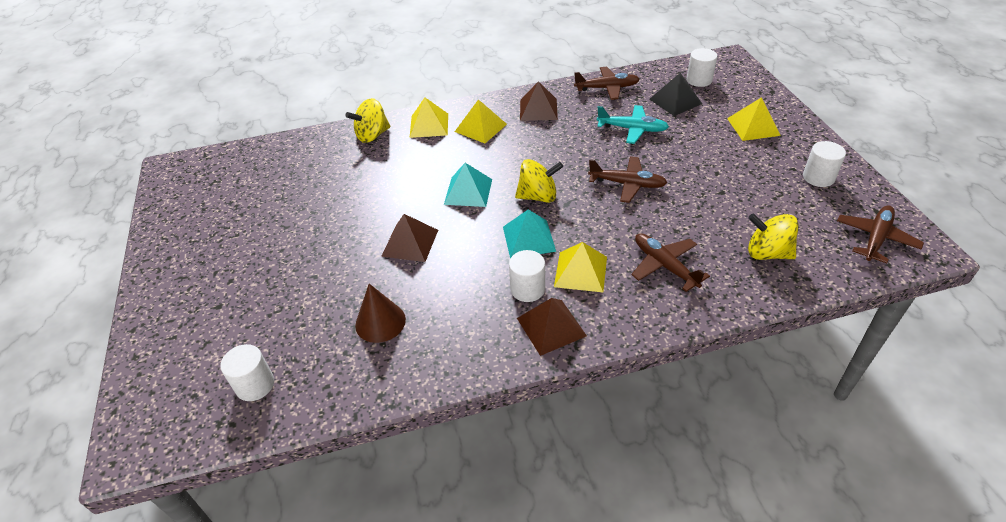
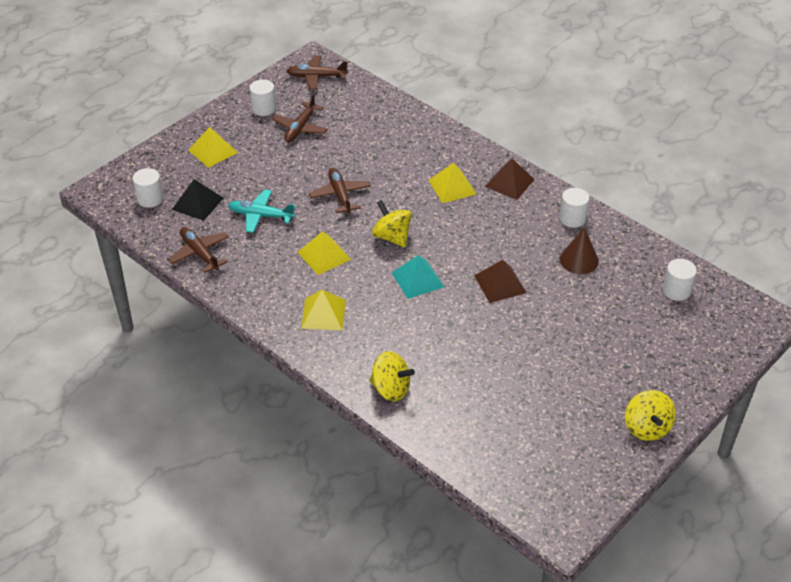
camera: 125 degrees left, 0 degrees up
yellow pyramid [410,98,448,138] -> yellow pyramid moved to [298,231,351,275]
turquoise pyramid [503,209,556,259] -> none
white cylinder [509,250,545,302] -> white cylinder moved to [559,188,590,228]
brown pyramid [520,81,558,121] -> none
turquoise plane [597,105,669,144] -> turquoise plane turned 60 degrees counterclockwise [228,190,296,233]
brown plane [632,233,710,292] -> brown plane moved to [272,93,328,142]
yellow spinning top [748,213,798,260] -> yellow spinning top moved to [625,390,676,441]

